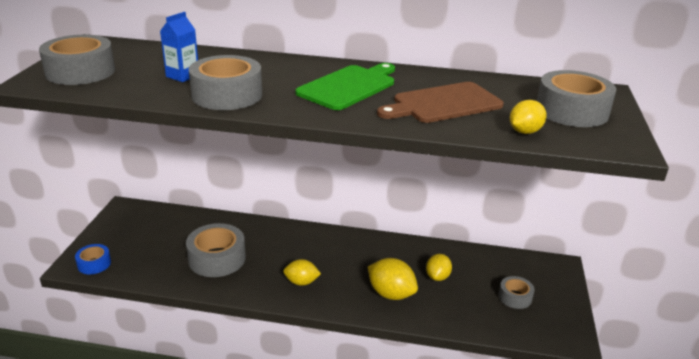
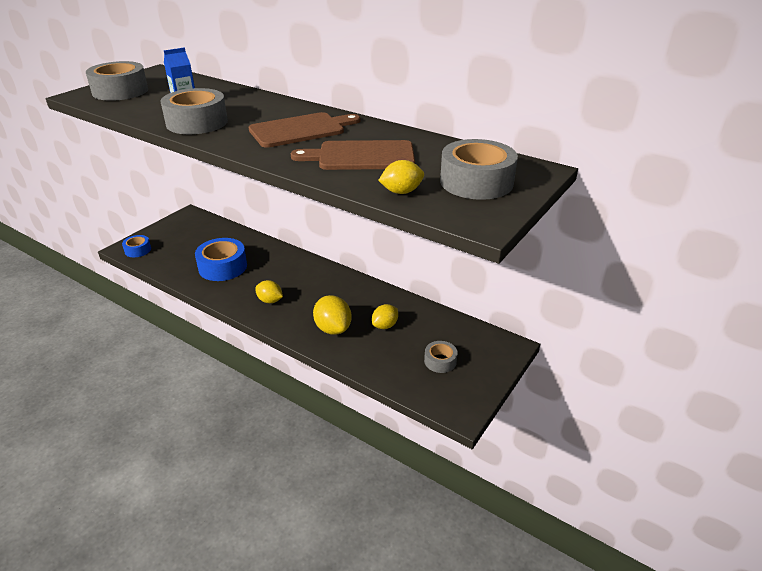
camera: 25 degrees right, 5 degrees up
grey tape [186,223,246,277] -> blue tape [195,238,247,281]
green cutting board [296,63,395,110] -> brown cutting board [249,112,361,148]

